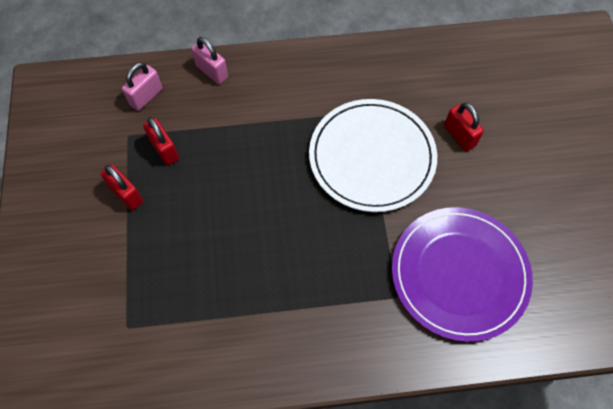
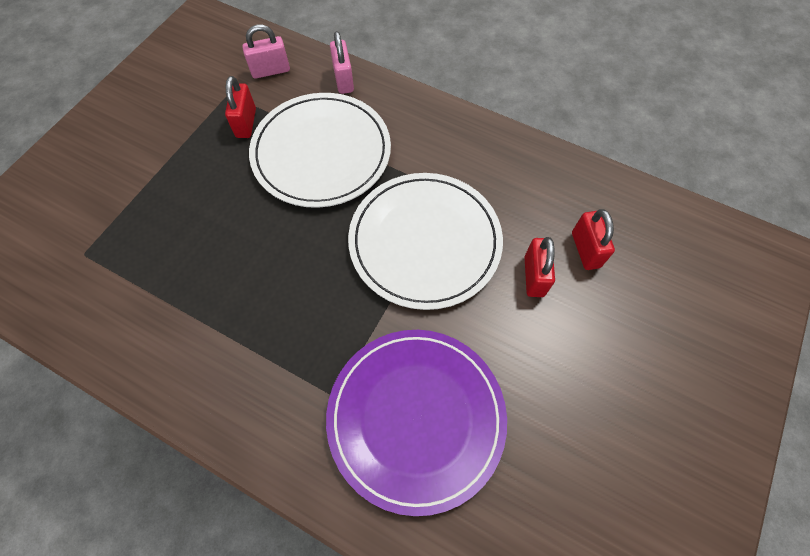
camera: 35 degrees right, 0 degrees up
red padlock [101,164,143,210] -> red padlock moved to [572,209,615,270]
none -> white plate [249,93,391,208]

